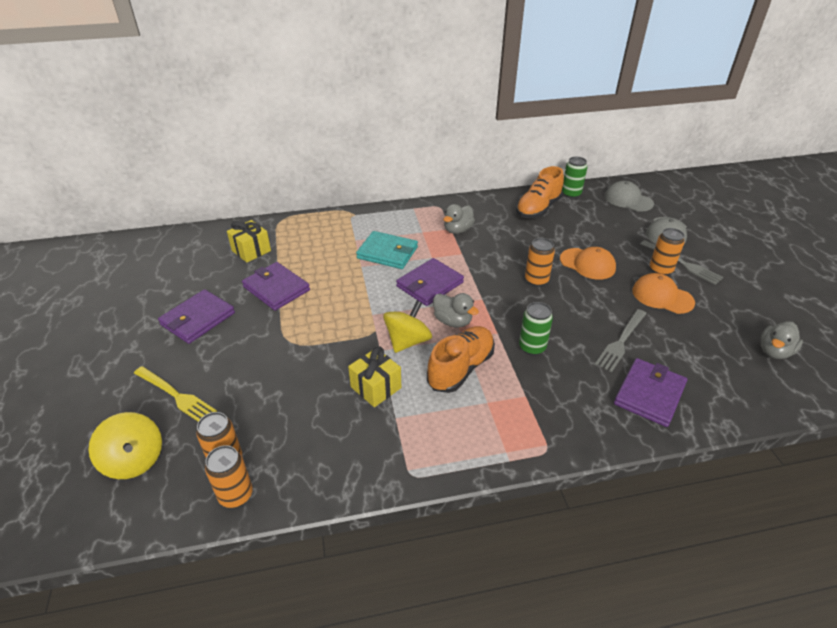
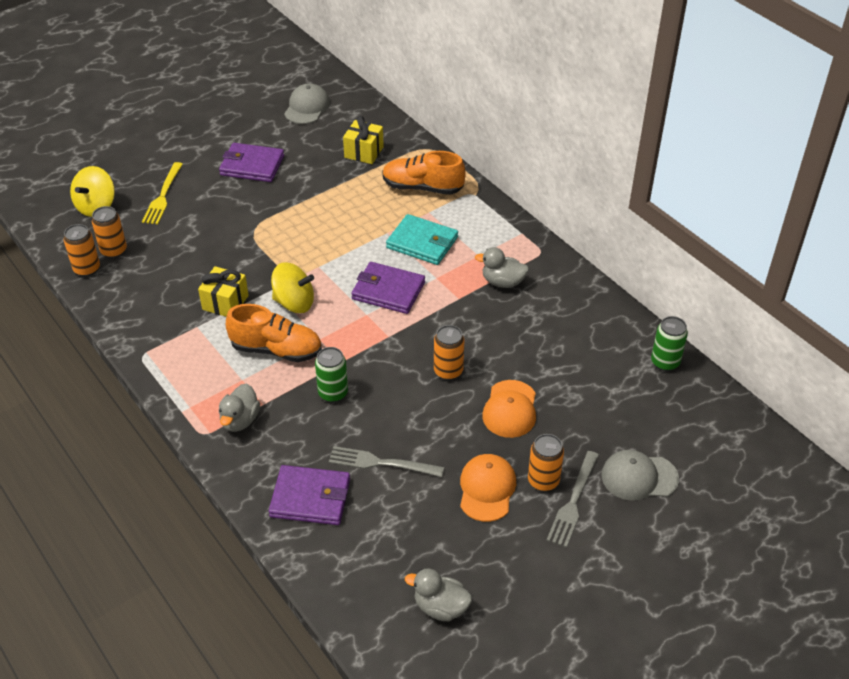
camera: 65 degrees right, 5 degrees up
purple wallet [242,262,310,311] -> none
turquoise wallet [356,231,418,269] -> turquoise wallet turned 60 degrees counterclockwise [386,214,458,265]
grey duck [433,293,479,328] -> grey duck moved to [219,383,260,432]
orange shoe [516,166,564,218] -> orange shoe moved to [383,151,466,195]
grey cap [605,181,654,212] -> grey cap moved to [284,83,330,124]

